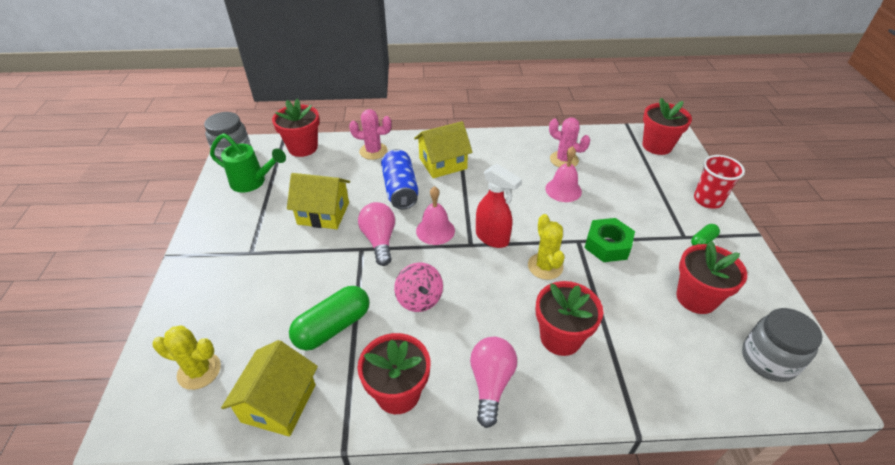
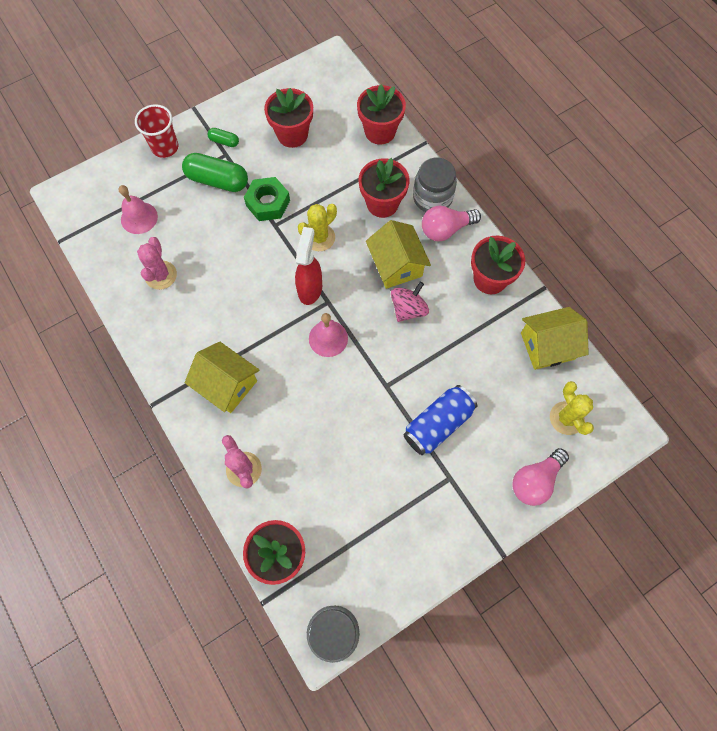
camera: 120 degrees left, 25 degrees up
green watering can [210,133,286,192] -> none
yellow house [287,173,350,229] -> yellow house moved to [366,220,431,289]
green capsule [289,286,369,351] -> green capsule moved to [182,153,248,192]
pink light bulb [358,202,395,266] -> pink light bulb moved to [512,448,569,506]
blue can [381,149,419,209] -> blue can moved to [404,385,477,455]
pink bell [545,146,582,202] -> pink bell moved to [118,185,158,234]
red flower pot [643,98,692,155] -> red flower pot moved to [357,85,406,145]
grey jar [742,308,822,382] -> grey jar moved to [413,158,457,212]

